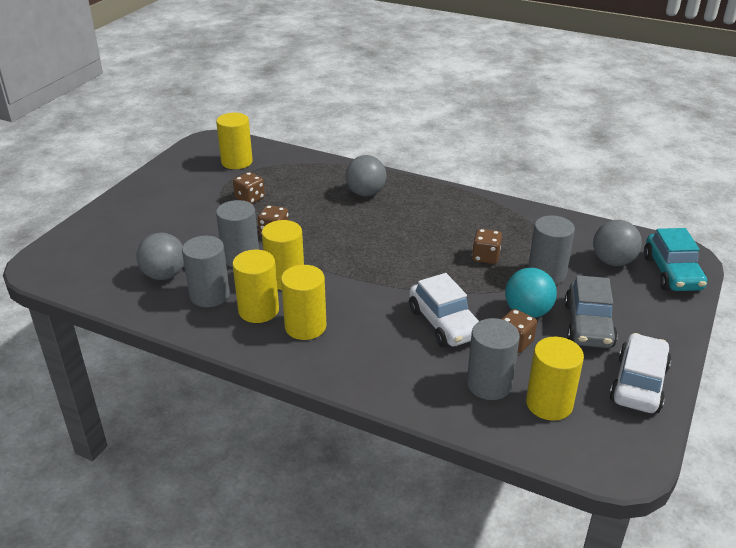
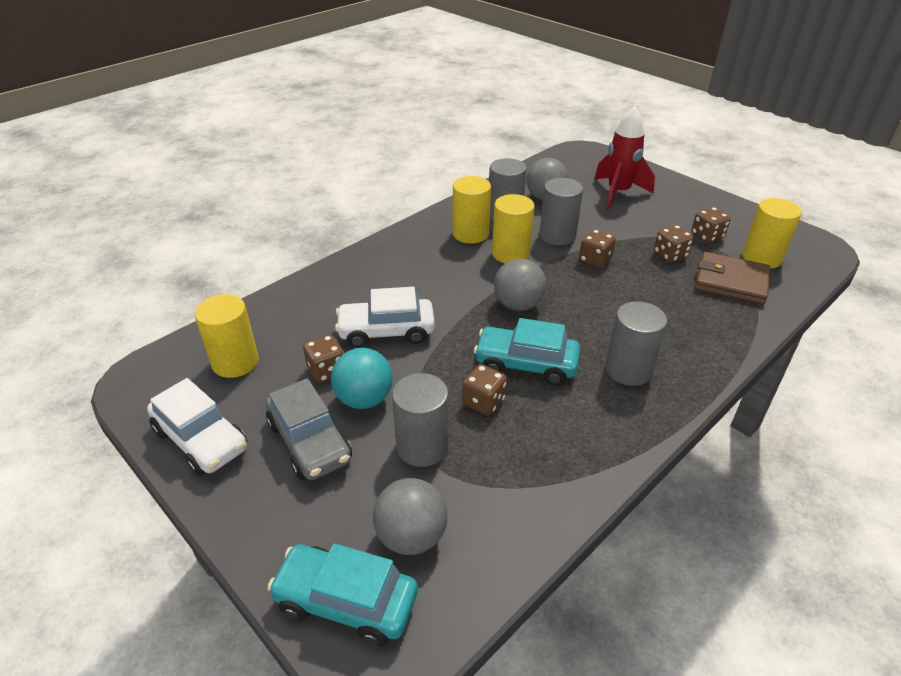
camera: 110 degrees right, 5 degrees up
yellow cylinder [281,265,326,340] -> none
grey ball [345,155,387,197] -> grey ball moved to [494,259,546,311]
grey cylinder [467,318,520,400] -> grey cylinder moved to [605,301,667,386]
grey car [565,275,618,348] -> grey car turned 150 degrees counterclockwise [266,379,352,480]
none -> turquoise car [474,318,580,386]
none -> red rocket [594,106,655,210]
none -> brown dice [691,207,731,243]
none -> brown wallet [695,252,771,305]

